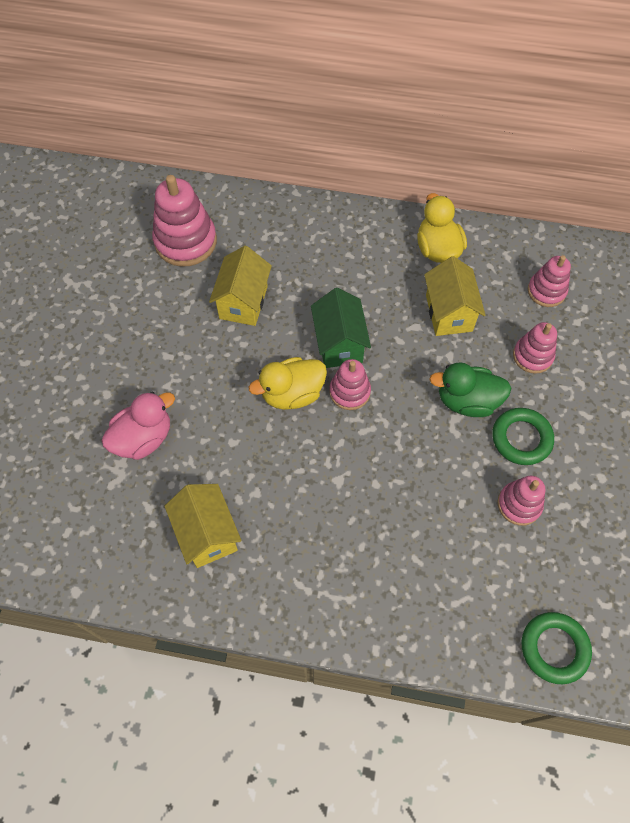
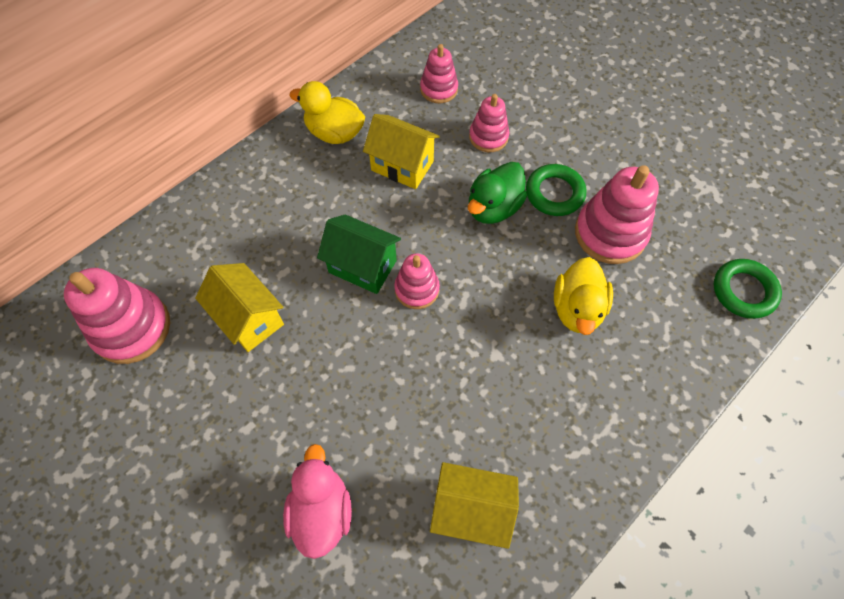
camera: 55 degrees left, 0 degrees up
yellow duck [249,357,327,410] -> yellow duck moved to [554,257,613,335]
pink stacking toy [497,476,545,526] -> pink stacking toy [575,165,659,264], size x1.67

